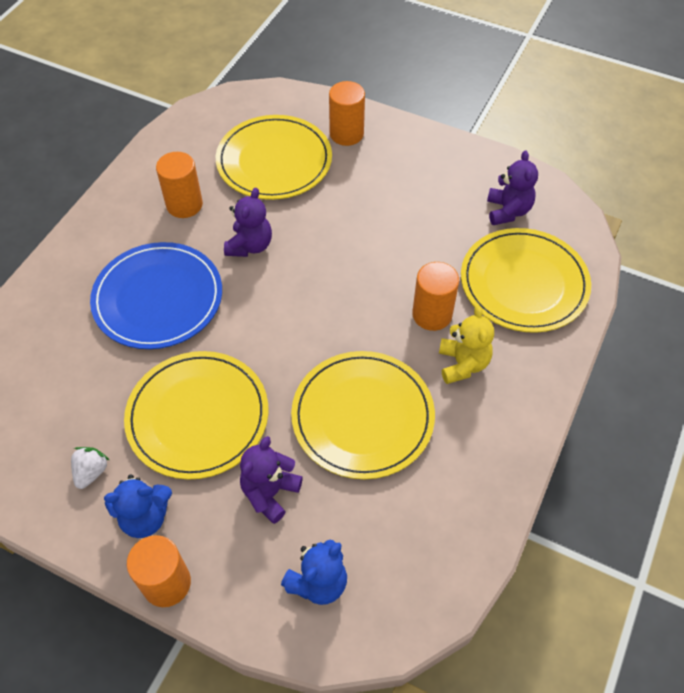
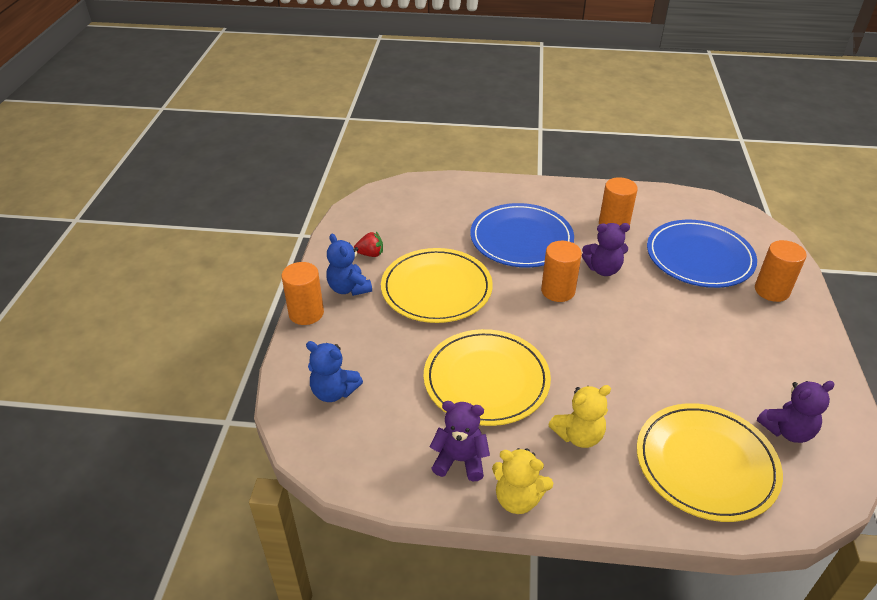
camera: 70 degrees right, 15 degrees down
white strawberry [71,447,109,489] -> red strawberry [354,232,383,257]
yellow plate [216,115,332,200] -> blue plate [647,220,757,288]
purple teddy bear [240,436,303,524] -> purple teddy bear moved to [430,401,490,481]
orange cylinder [412,262,459,331] -> orange cylinder moved to [541,241,582,302]
none -> yellow teddy bear [492,448,553,514]

